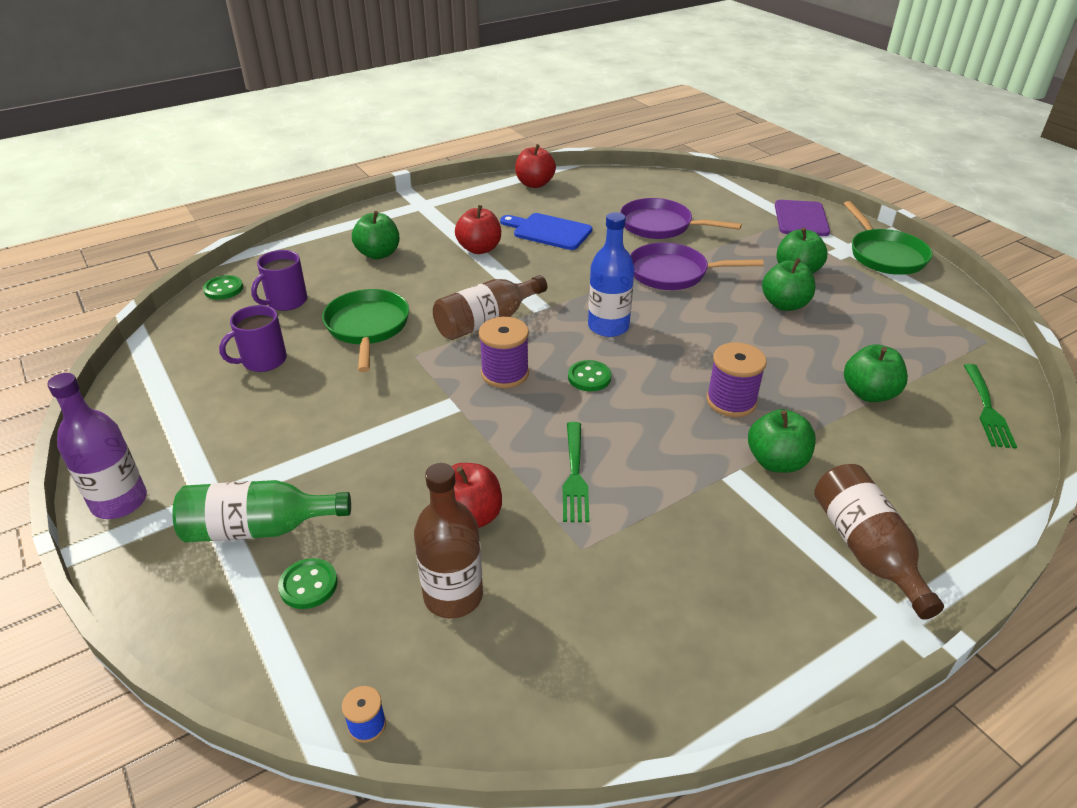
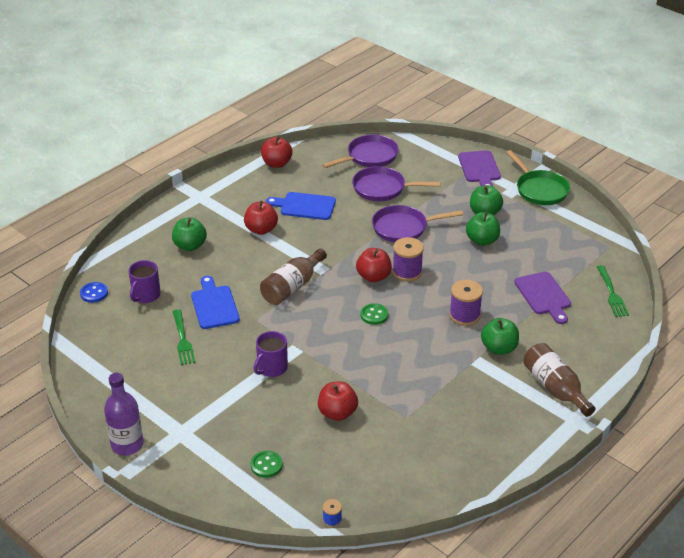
camera: 15 degrees left, 0 degrees up
green bottle [173,480,351,543] -> none
green button [203,275,243,300] -> blue button [80,282,108,303]
purple mug [219,305,287,372] -> purple mug moved to [253,331,288,377]
green pan [322,289,409,372] -> blue cutting board [191,276,240,329]
brown bottle [414,463,483,618] -> none
purple spool [479,317,529,388] -> purple spool moved to [392,237,424,281]
green fork [563,422,589,522] -> green fork moved to [173,309,195,365]
blue bottle [588,212,635,337] -> red apple [356,248,392,282]
green apple [844,344,908,402] -> purple cutting board [514,271,571,324]
none -> purple pan [322,135,399,168]

